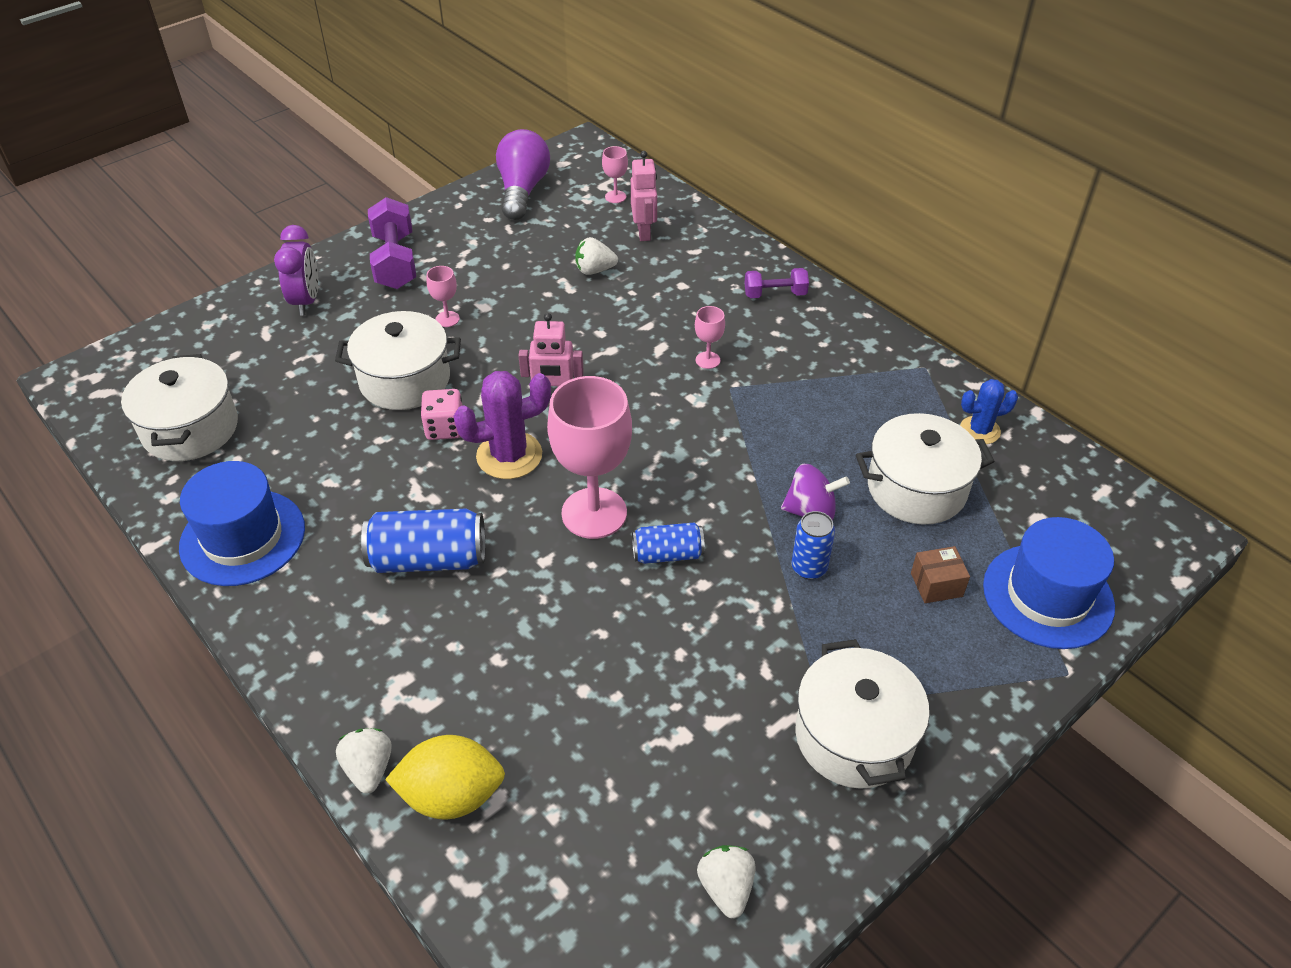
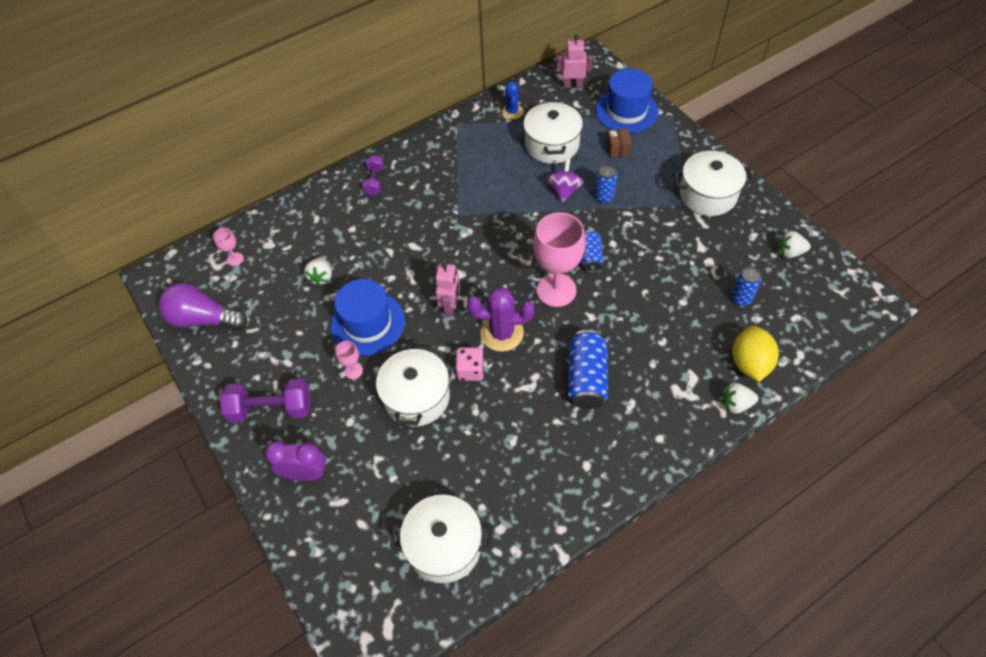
camera: 80 degrees left, 10 degrees up
blue hat [179,461,305,586] -> blue hat moved to [331,279,405,356]
purple cactus [454,371,551,479] -> purple cactus turned 75 degrees counterclockwise [467,287,534,352]
pink robot [631,151,657,241] -> pink robot moved to [557,35,593,88]
pink goblet [695,306,725,369] -> none
none -> blue can [731,267,762,306]

